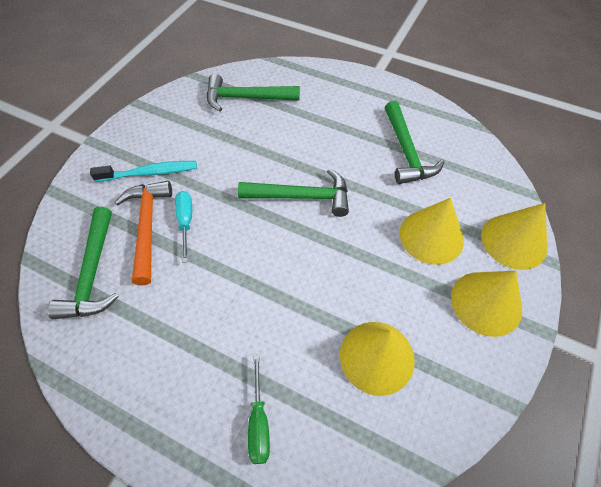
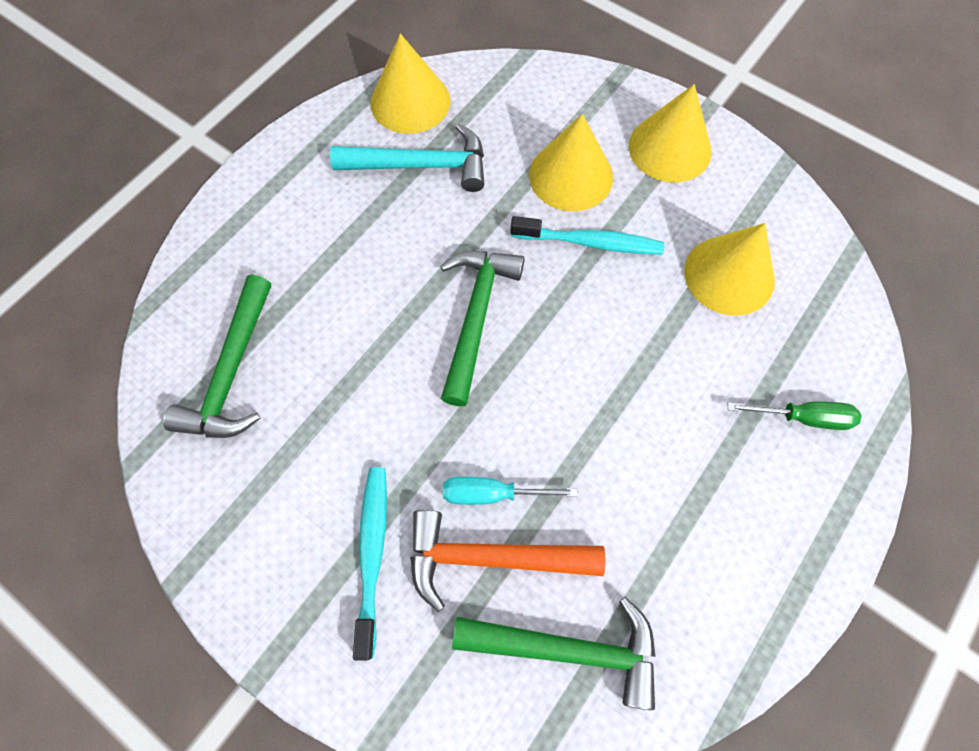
camera: 80 degrees left, 10 degrees up
green hammer [385,101,444,184] -> turquoise hammer [330,124,484,192]
yellow cone [481,203,547,270] -> yellow cone moved to [370,34,450,134]
none -> turquoise toothbrush [510,216,665,254]

